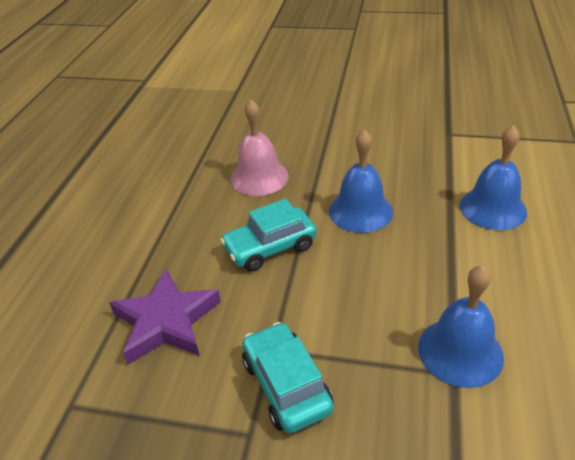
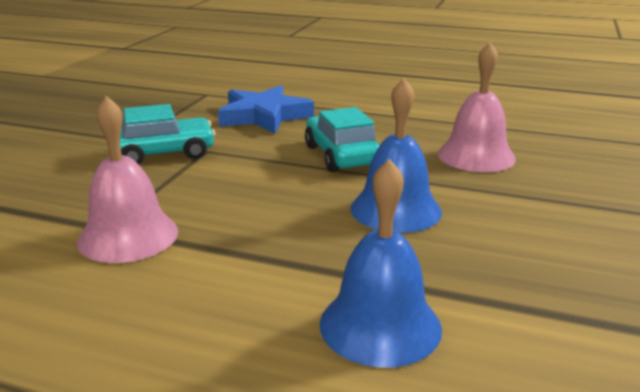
camera: 95 degrees right, 15 degrees down
purple star [109,269,221,365] -> blue star [218,85,314,134]
blue bell [418,265,504,388] -> pink bell [77,96,178,263]

